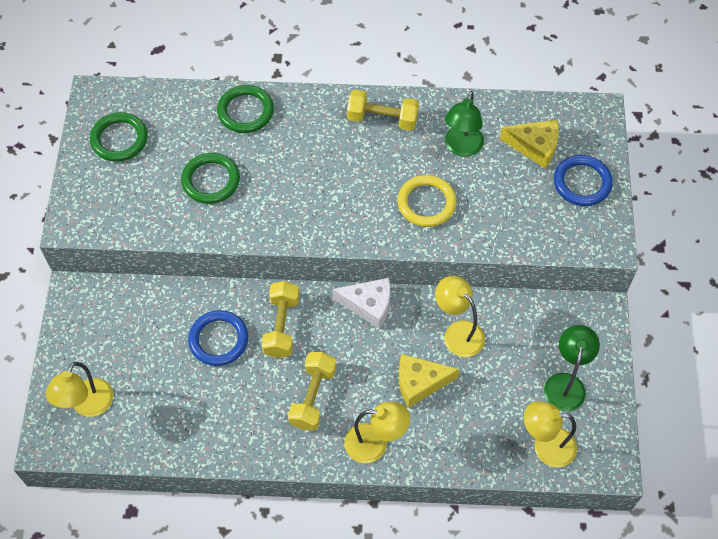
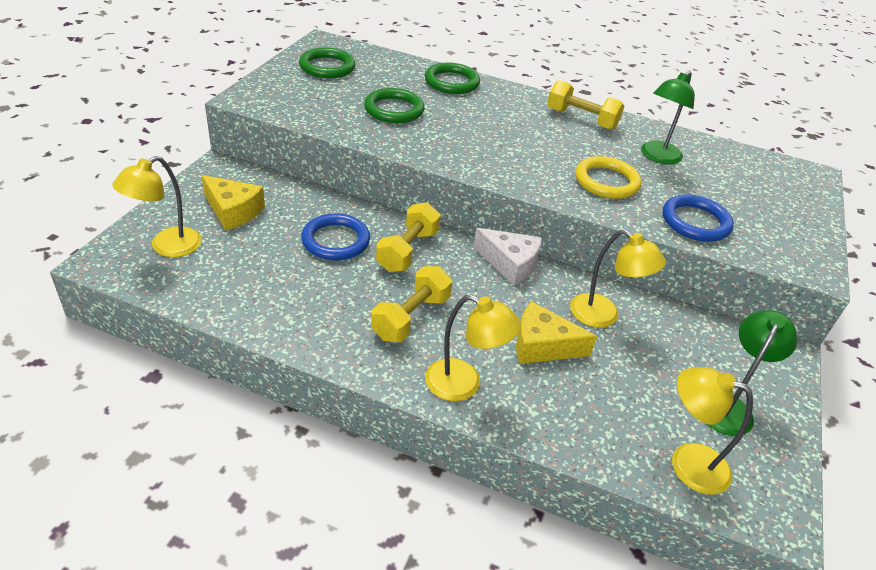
camera: 15 degrees right, 20 degrees down
yellow lamp [435,276,485,357] -> yellow lamp turned 150 degrees clockwise [570,229,666,328]
yellow cheese [500,120,559,169] -> yellow cheese moved to [201,175,265,231]
blue ring [554,155,613,206] -> blue ring moved to [663,194,734,242]

